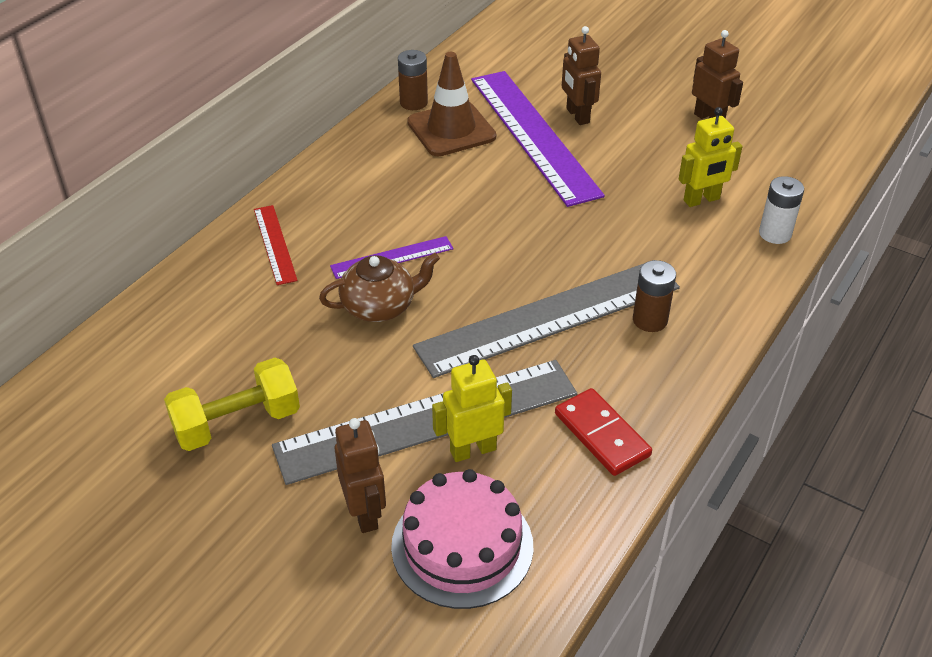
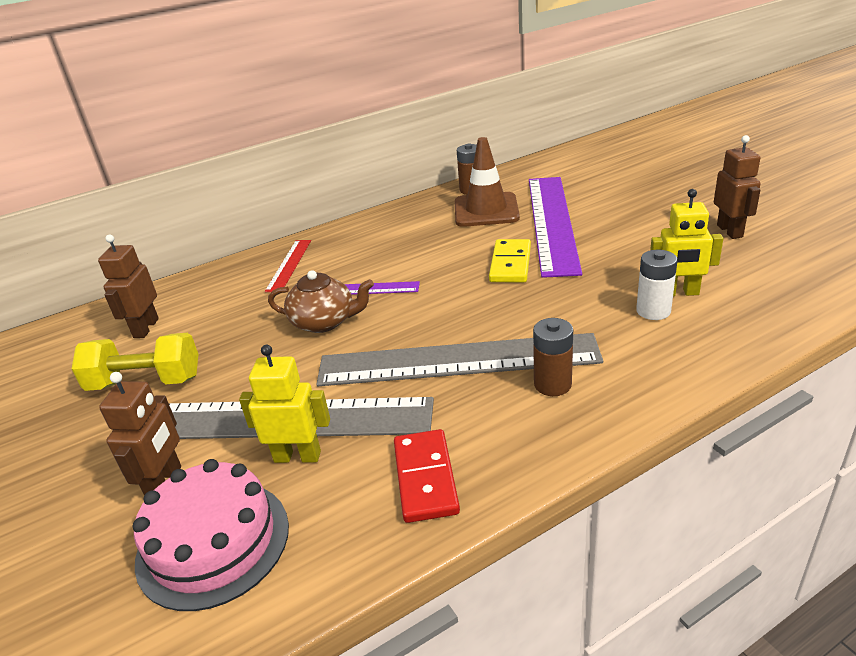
camera: 30 degrees right, 10 degrees down
brown robot [562,26,601,125] -> brown robot moved to [98,234,159,338]
white battery [759,176,804,244] -> white battery moved to [636,250,678,320]
none -> yellow domino [489,239,531,283]

